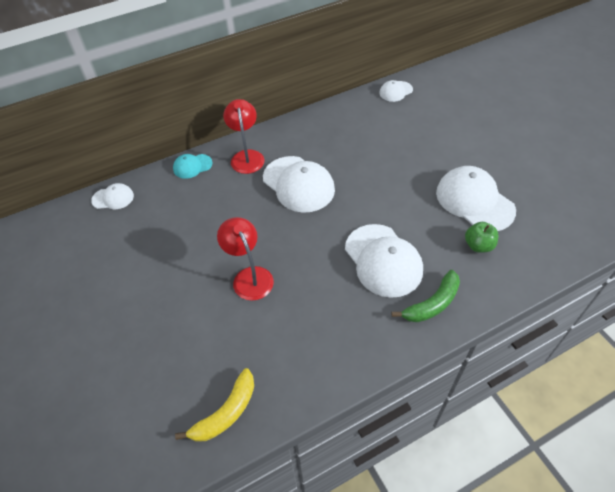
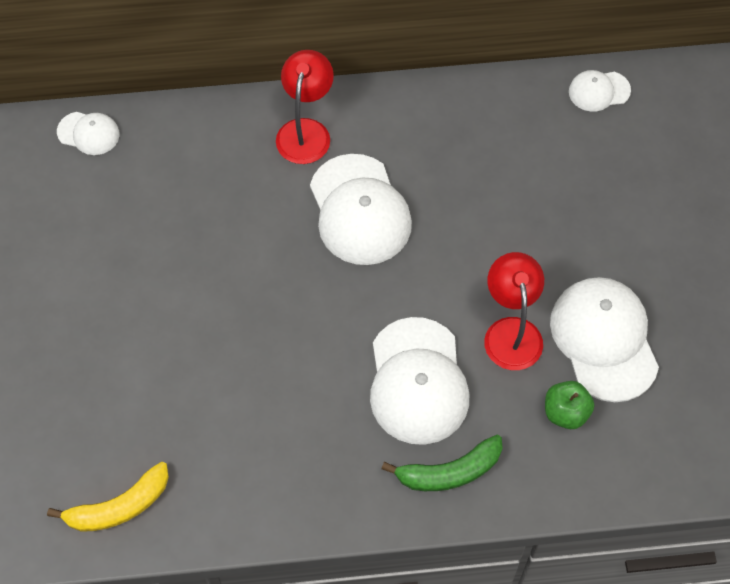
camera: 20 degrees right, 10 degrees up
turquoise cap [173,154,213,179] -> none
red lamp [217,217,274,301] -> red lamp moved to [484,252,544,370]

